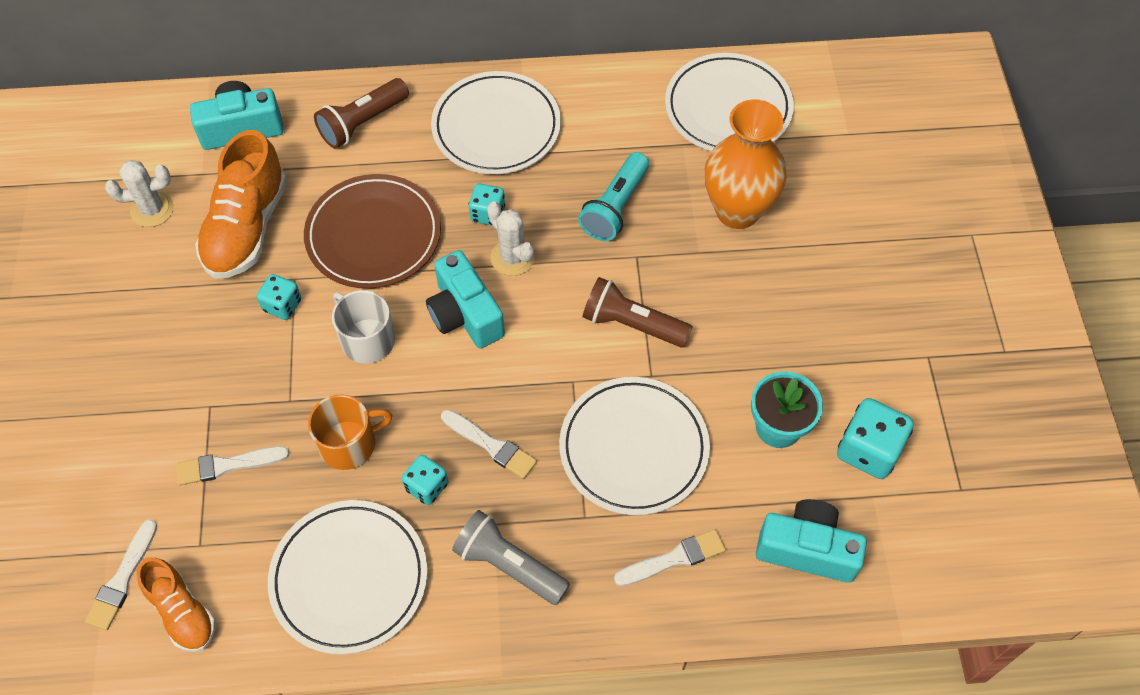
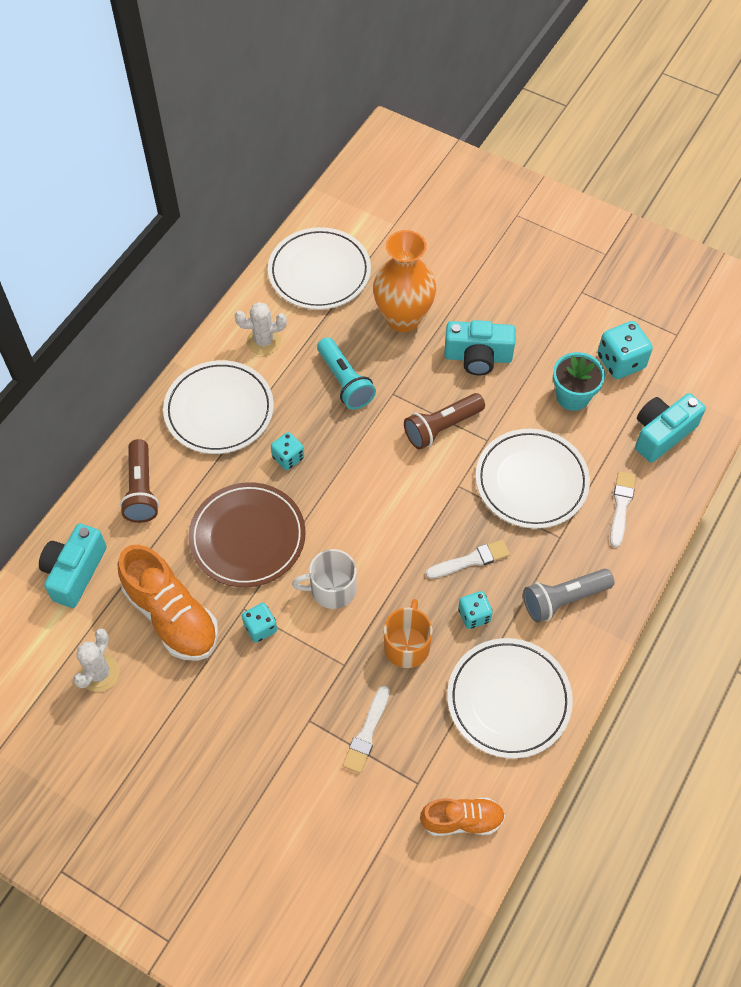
camera: 55 degrees left, 0 degrees up
white brush [85,519,157,630] -> none
turquoise camera [426,250,505,348] -> turquoise camera moved to [444,320,516,375]
white cactus [487,202,535,276] -> white cactus moved to [235,302,287,355]

